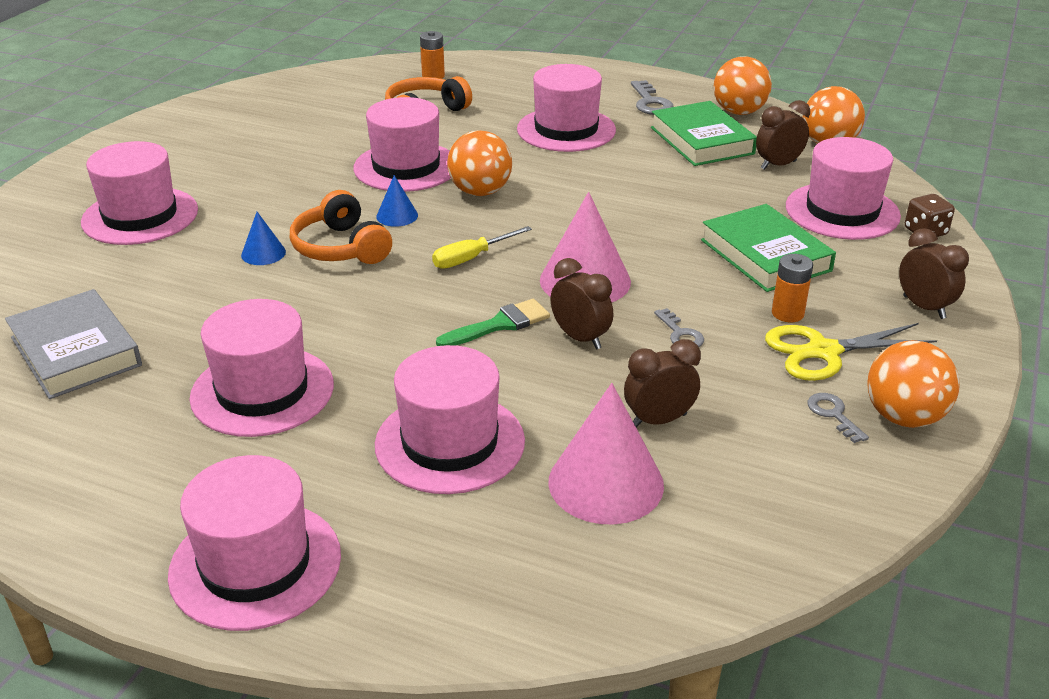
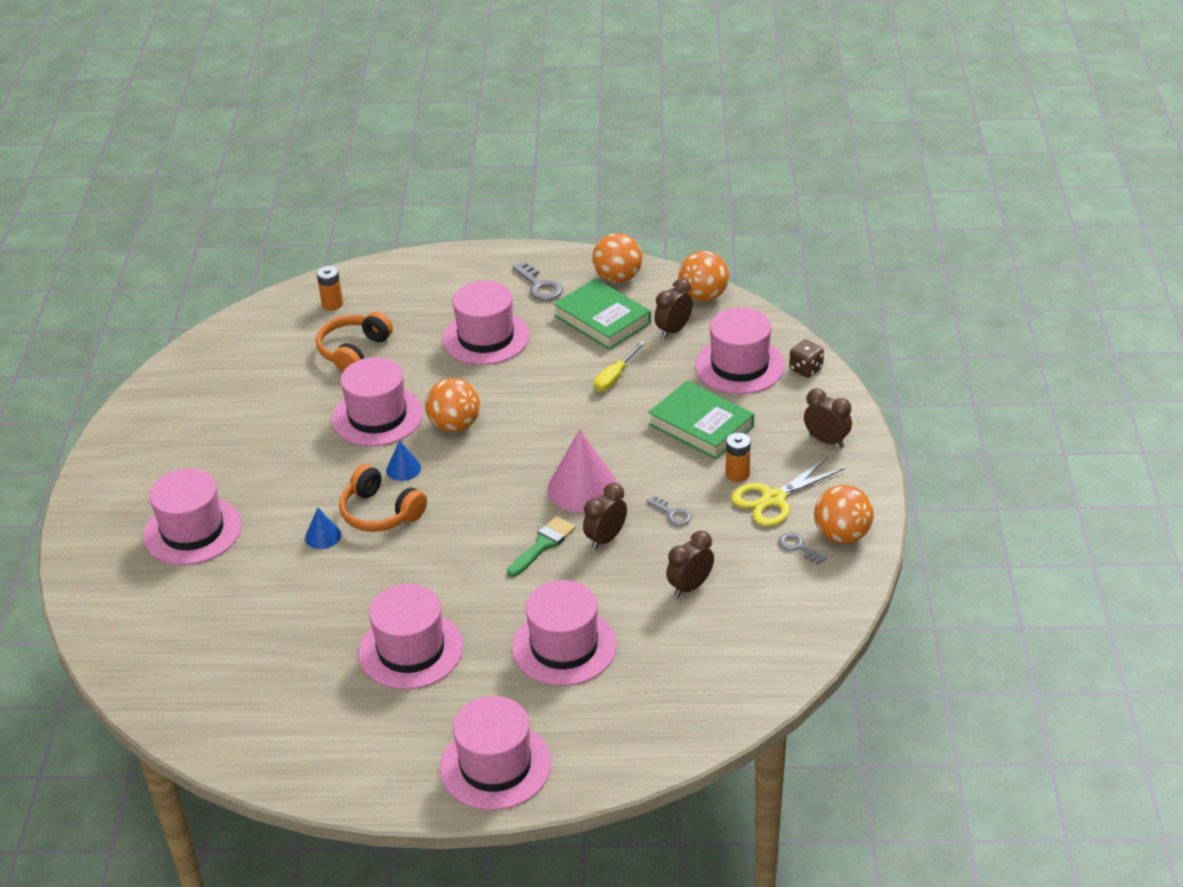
camera: 20 degrees left, 5 degrees up
grey book [5,289,142,399] -> none
yellow screwdriver [432,226,532,269] -> yellow screwdriver moved to [594,341,645,392]
pink cone [548,383,664,524] -> none
brown clock [550,258,613,349] -> brown clock turned 75 degrees counterclockwise [583,483,627,550]

